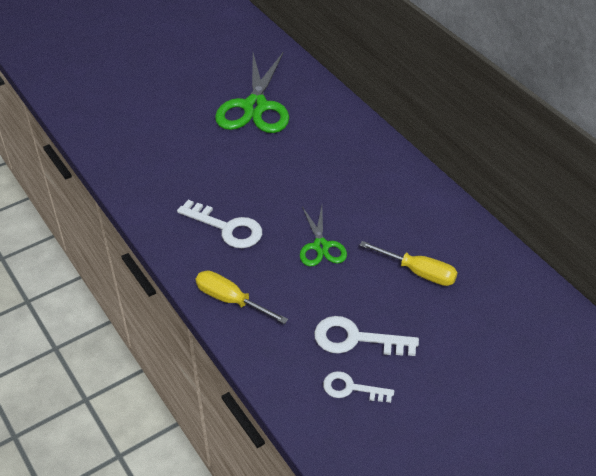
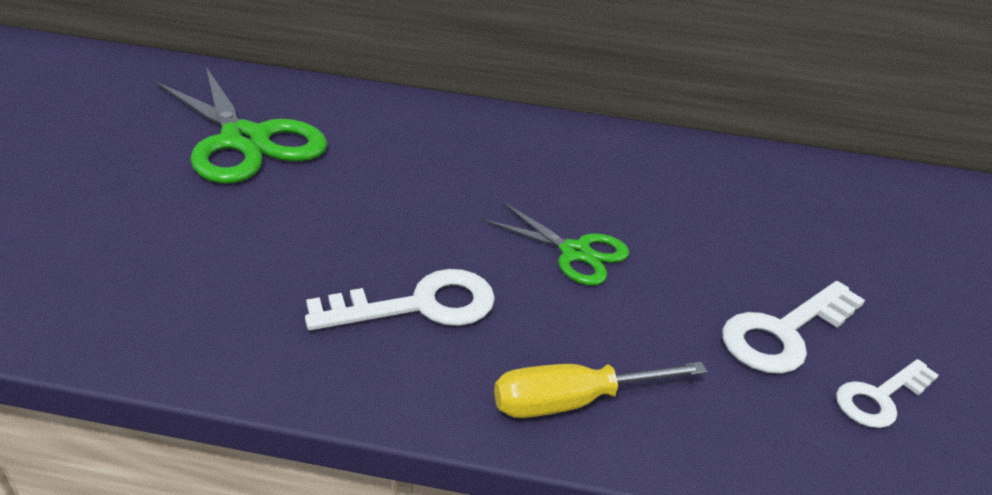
camera: 50 degrees left, 10 degrees down
yellow screwdriver [359,241,458,286] -> none

